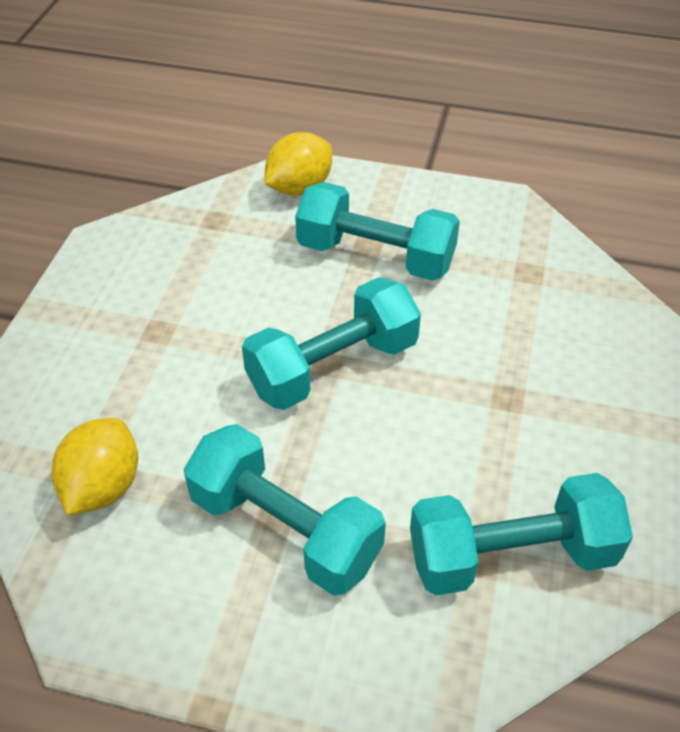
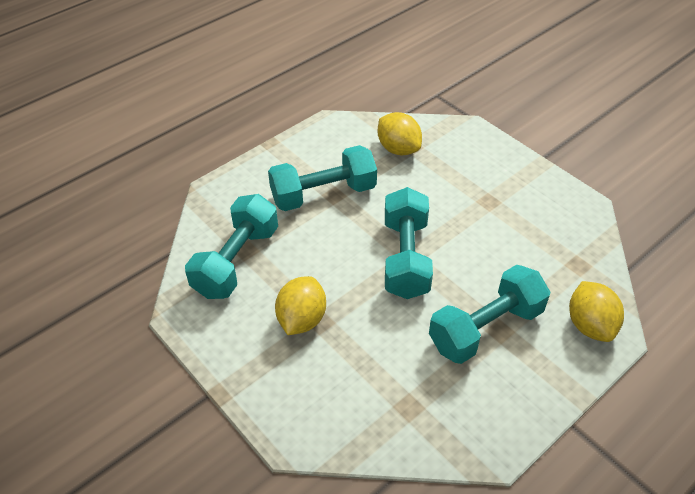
camera: 125 degrees right, 0 degrees up
none -> yellow lemon [275,276,326,335]

